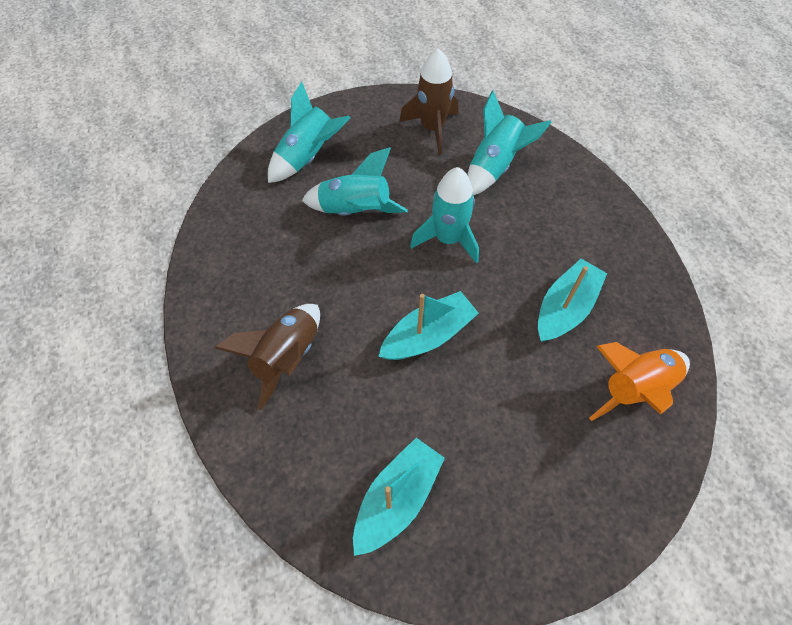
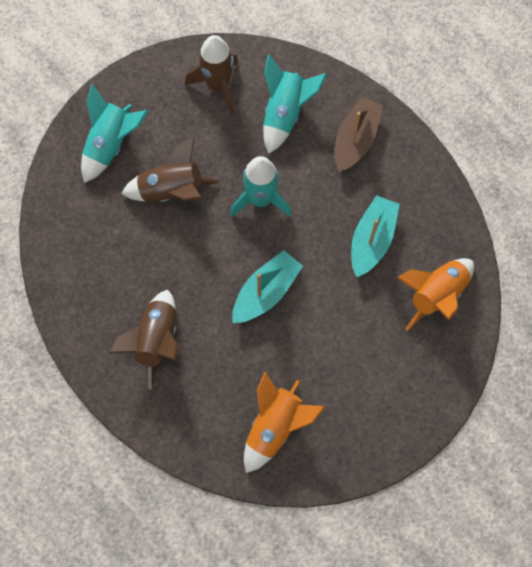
camera: 15 degrees left, 10 degrees up
turquoise rocket [302,147,408,216] -> brown rocket [121,137,219,202]
turquoise boat [353,438,445,556] -> orange rocket [244,372,325,473]
none -> brown boat [335,97,383,172]

